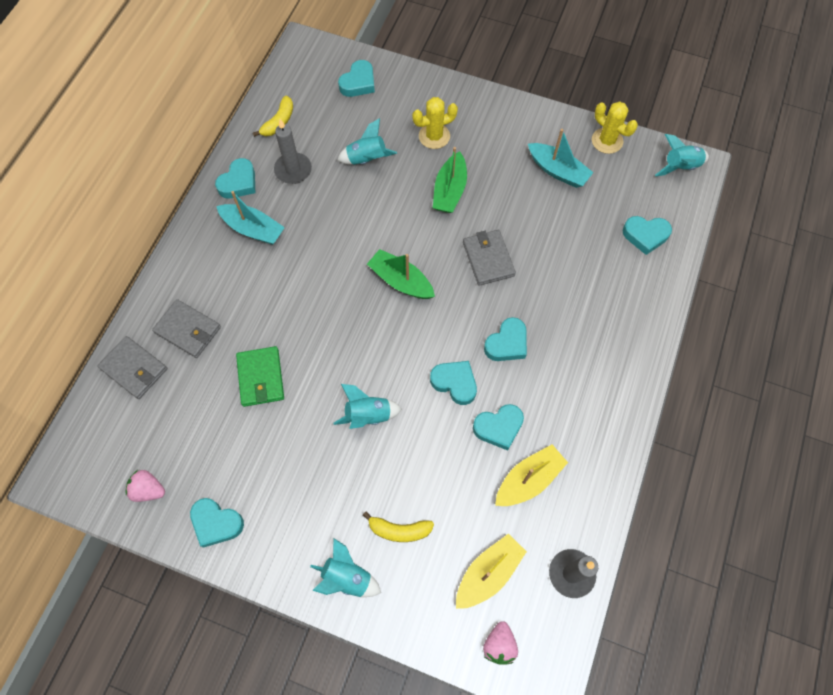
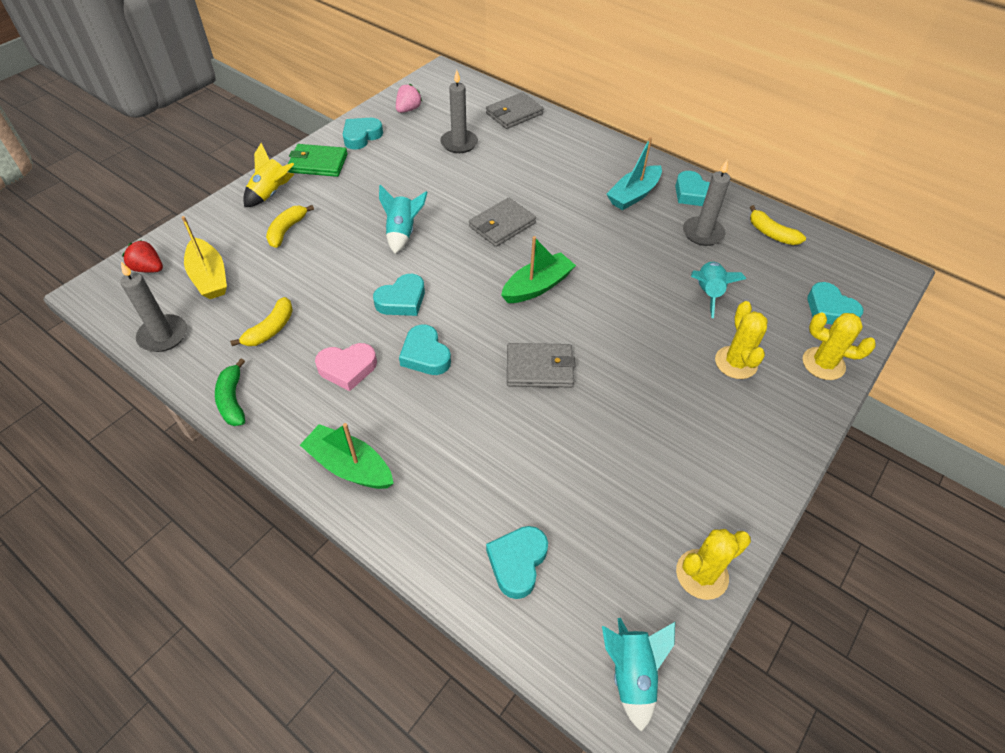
camera: 105 degrees right, 15 degrees down
grey wallet [152,299,221,358] -> grey wallet moved to [469,198,536,247]
green wallet [236,346,284,407] -> green wallet moved to [288,144,348,177]
turquoise rocket [310,539,381,597] -> yellow rocket [243,143,295,207]
green boat [433,147,467,213] -> green boat moved to [300,423,394,489]
turquoise heart [473,404,524,450] -> none
pink strawberry [483,621,518,665] -> red strawberry [122,240,163,272]
yellow boat [495,444,568,506] -> yellow banana [230,297,293,346]
turquoise boat [528,129,594,188] -> none
none -> green banana [215,359,245,426]
none -> pink heart [315,343,377,391]
none -> grey candle [440,70,478,153]
none -> yellow cactus [803,313,876,380]

